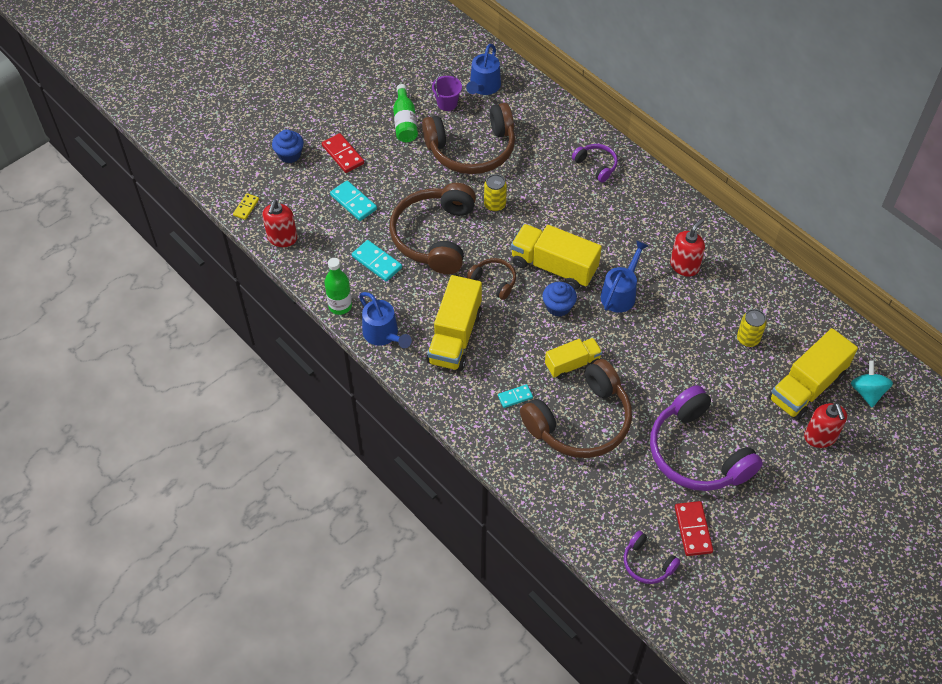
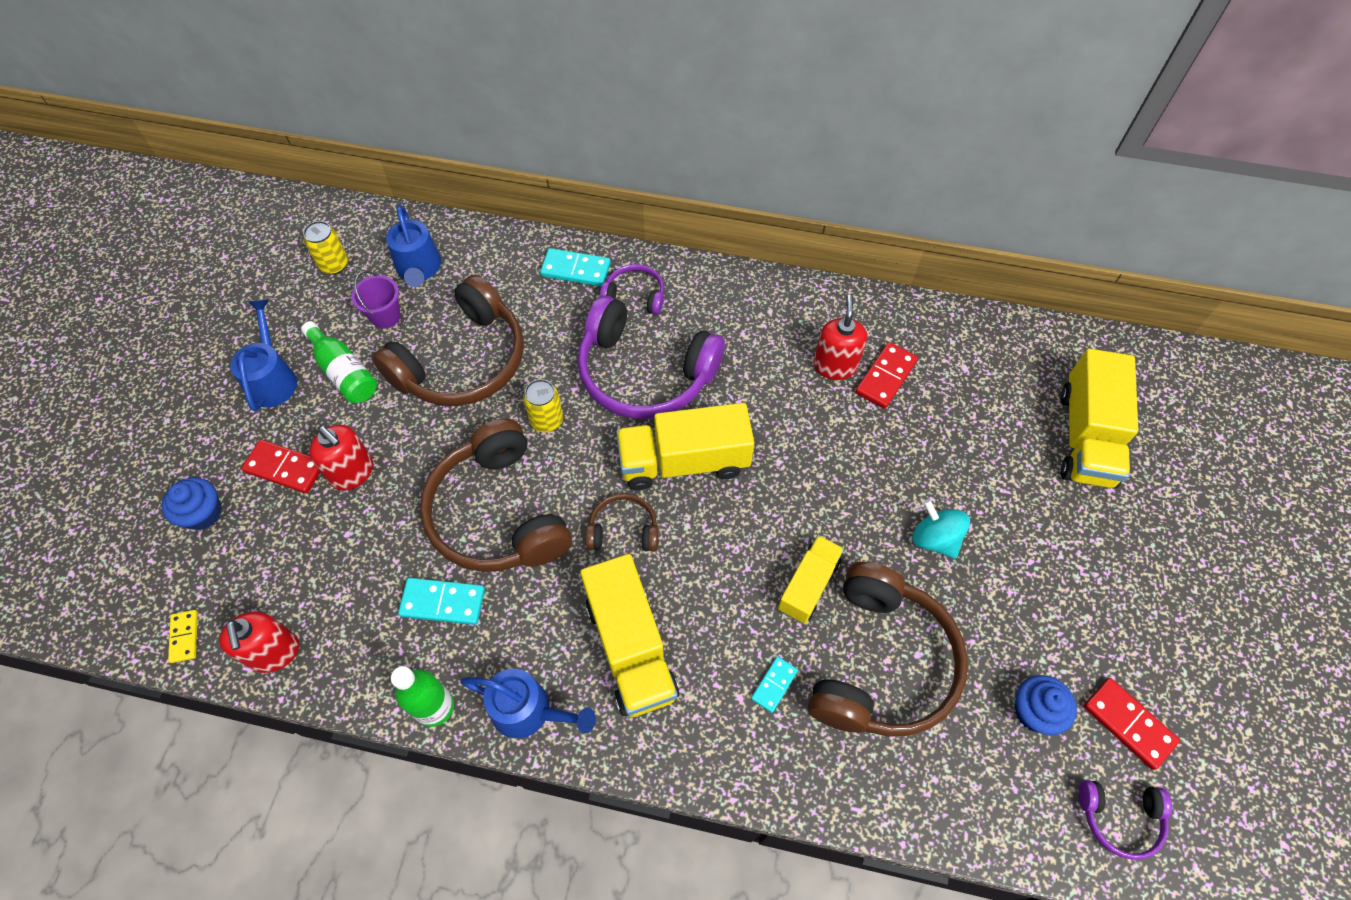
camera: 35 degrees left, 5 degrees up
turquoise domino [330,181,377,221] -> turquoise domino moved to [540,248,611,287]
blue cupcake [542,282,577,317] -> blue cupcake moved to [1014,675,1077,735]
blue watering can [601,240,648,313] -> blue watering can moved to [230,300,297,411]
purple headphones [650,385,763,491] -> purple headphones moved to [578,295,725,419]
yellow can [737,309,767,347] -> yellow can moved to [303,221,348,275]
red soap dispenser [804,403,847,448] -> red soap dispenser moved to [309,425,373,491]
turquoise spinning top [851,361,893,407] -> turquoise spinning top moved to [912,499,970,559]
none -> red domino [855,342,918,409]

